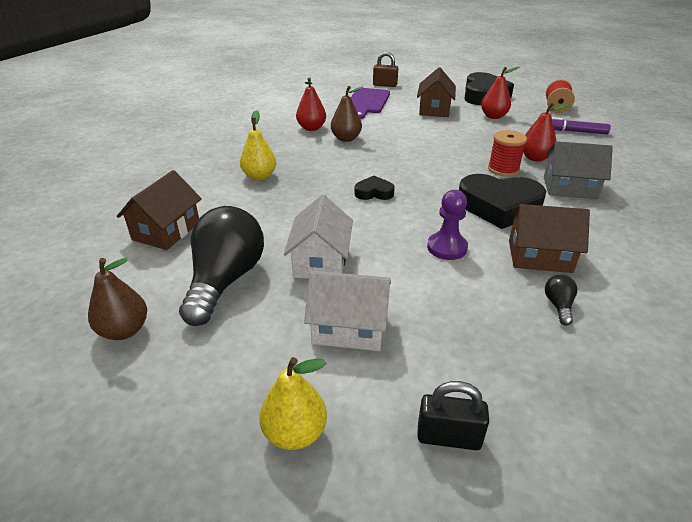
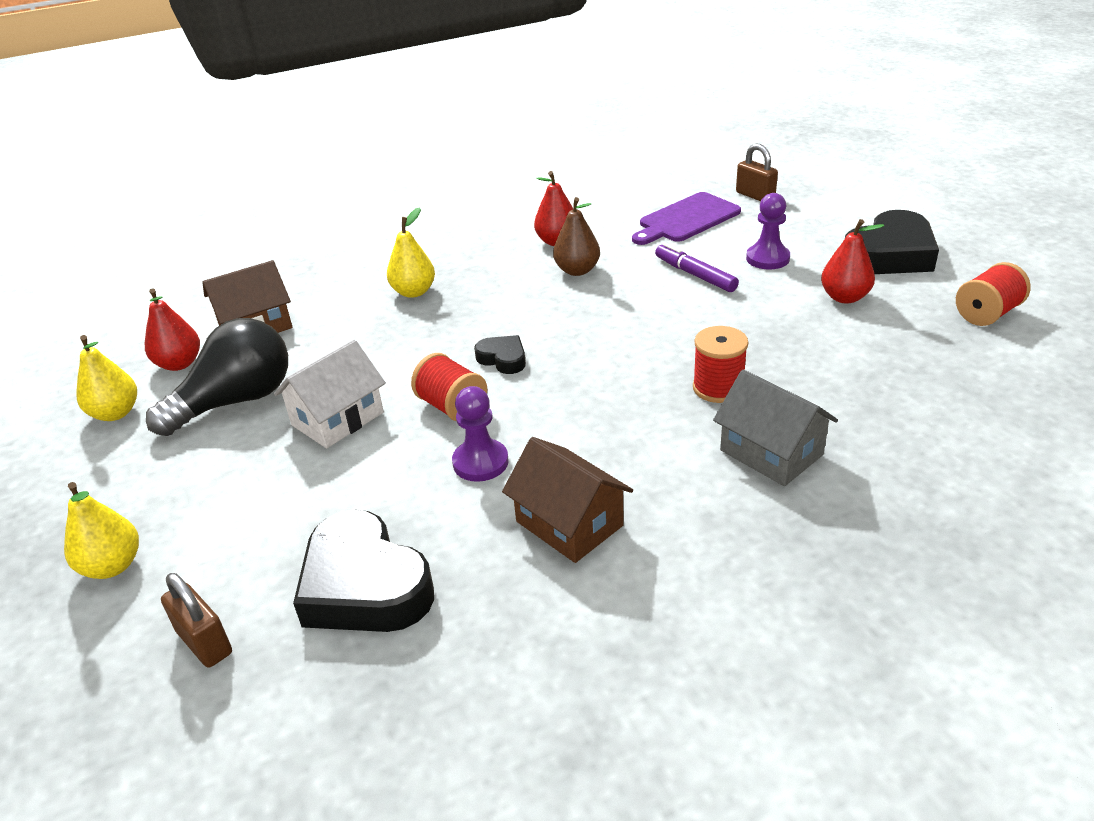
camera: 40 degrees right, 0 degrees up
brown pear [88,258,147,340] -> yellow pear [76,335,137,421]
white house [304,271,391,351] -> none
brown house [417,67,456,117] -> purple pawn [746,193,790,270]
black padlock [417,381,489,450] -> brown padlock [161,573,232,668]
black heart [459,174,546,229] -> black heart moved to [293,510,434,632]
red pear [523,102,569,161] -> red pear moved to [145,288,200,371]
black light bulb [545,275,577,326] -> none
purple marker [552,117,611,134] -> purple marker moved to [655,243,739,292]
none -> red spool [411,353,488,421]

